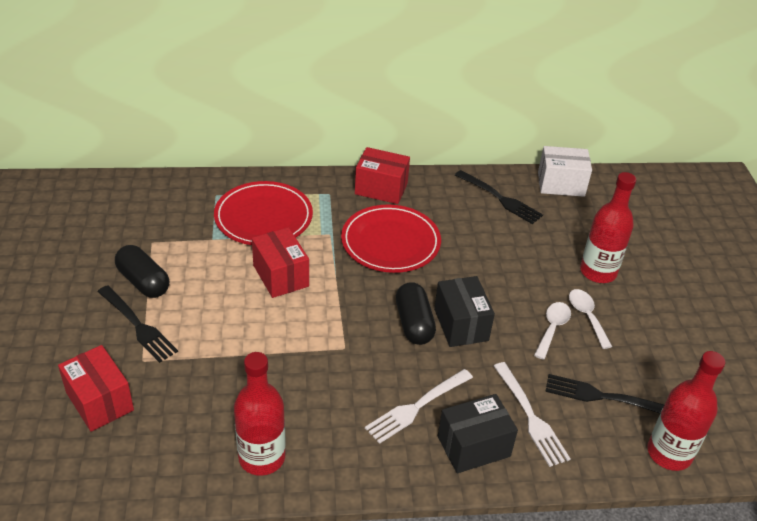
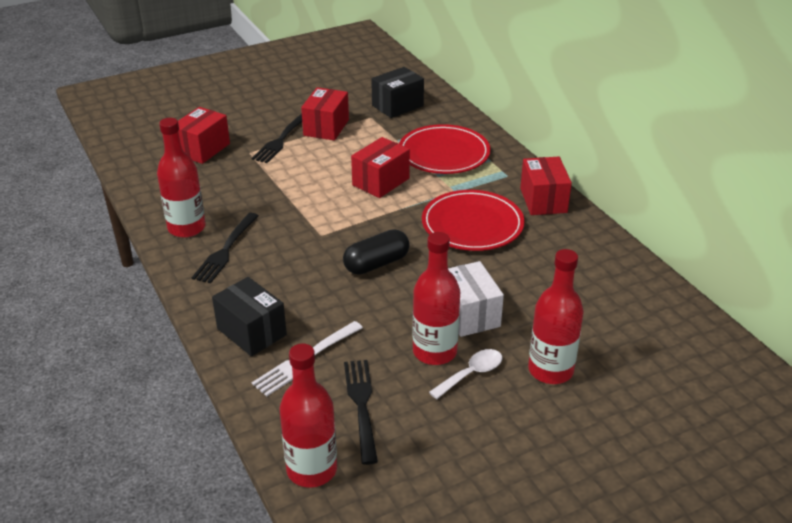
camera: 70 degrees right, 5 degrees down
black capsule [115,245,169,298] -> red box [301,87,349,141]
white fork [365,369,473,444] -> none
black box [434,276,495,347] -> black box moved to [371,67,424,118]
black fork [455,170,543,224] -> black fork moved to [192,213,258,284]
white spoon [534,302,571,360] -> red bottle [413,232,460,365]
white box [538,146,592,197] -> white box moved to [448,261,504,337]

